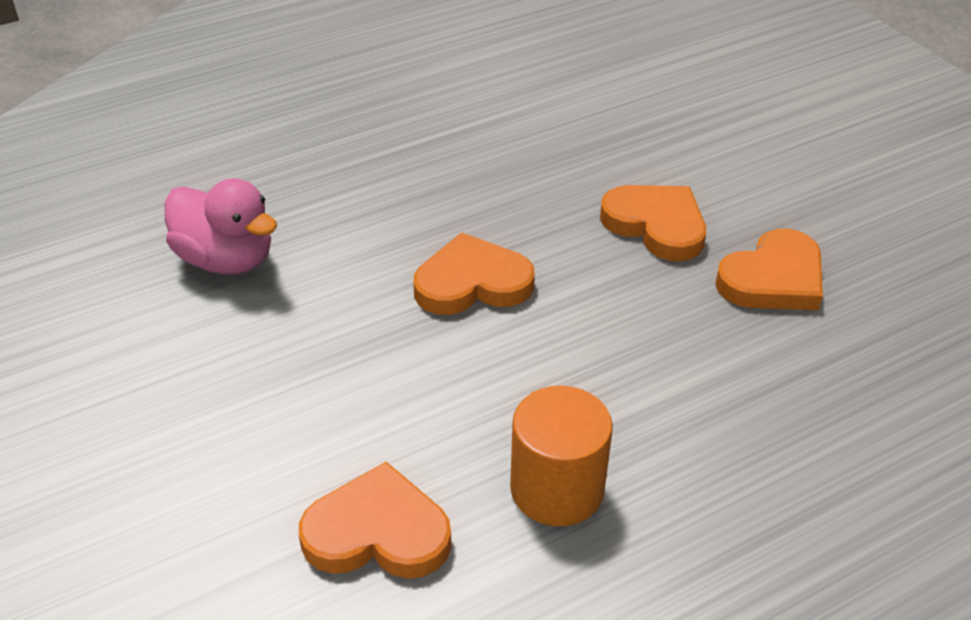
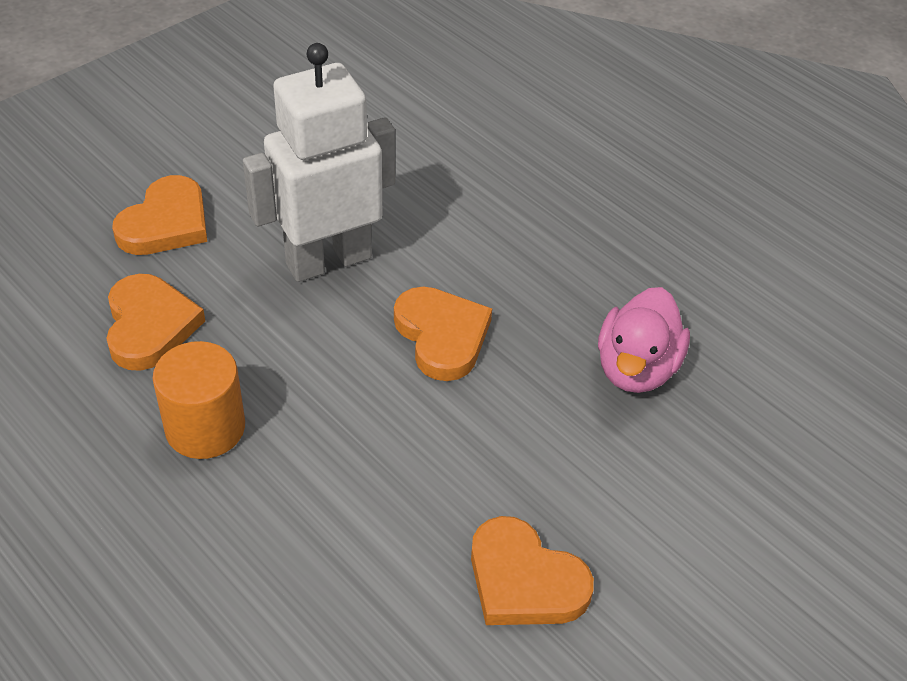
camera: 75 degrees right, 5 degrees up
pink duck [165,178,277,274] -> pink duck moved to [598,287,690,393]
orange heart [600,185,706,261] -> orange heart moved to [112,175,207,255]
none -> white robot [243,43,395,282]

